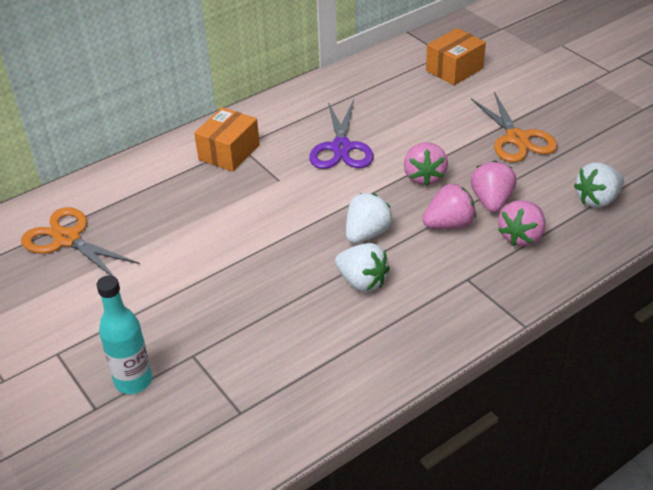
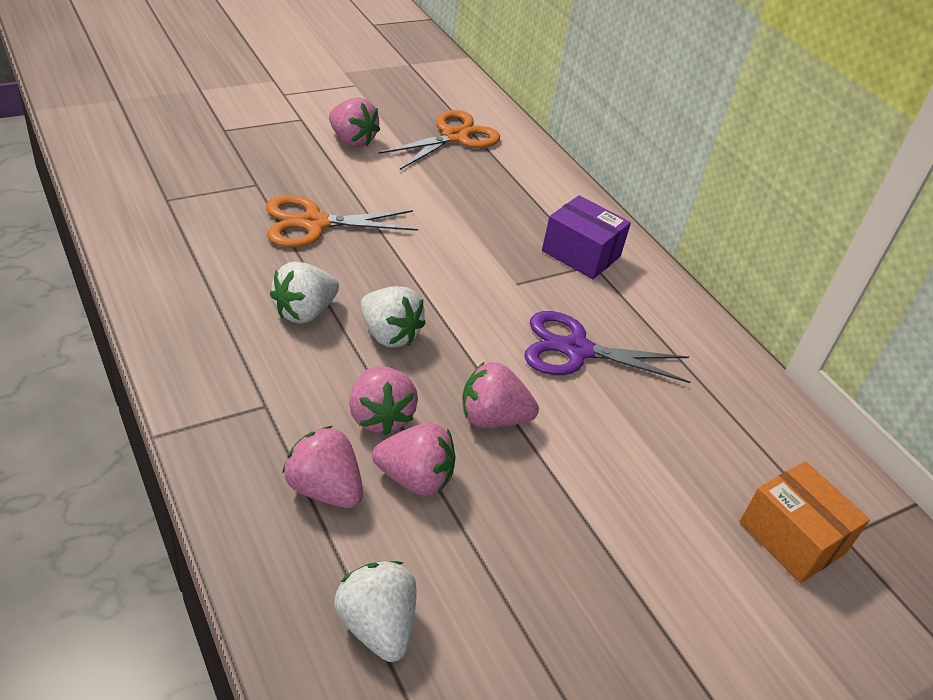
camera: 90 degrees right, 0 degrees up
turquoise bottle [96,275,152,394] -> none
orange box [194,107,260,172] -> purple box [542,195,631,279]
orange scissors [471,92,558,162] -> orange scissors moved to [266,195,418,247]
none -> pink strawberry [329,98,380,148]

